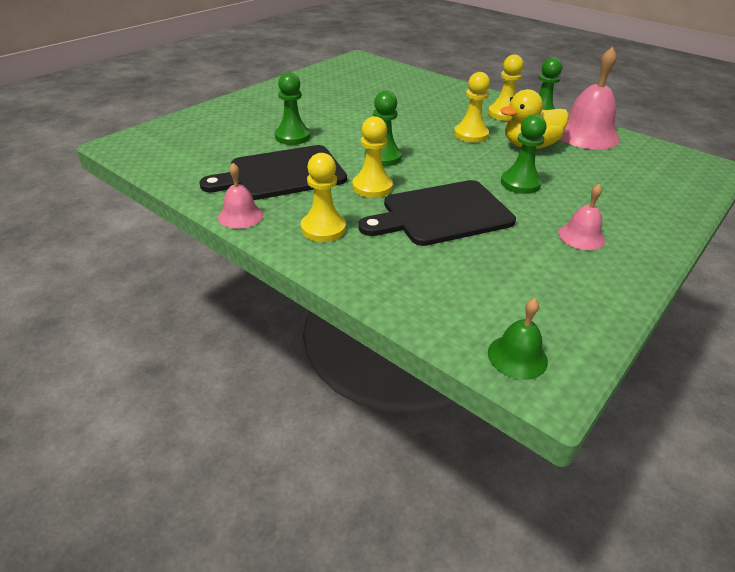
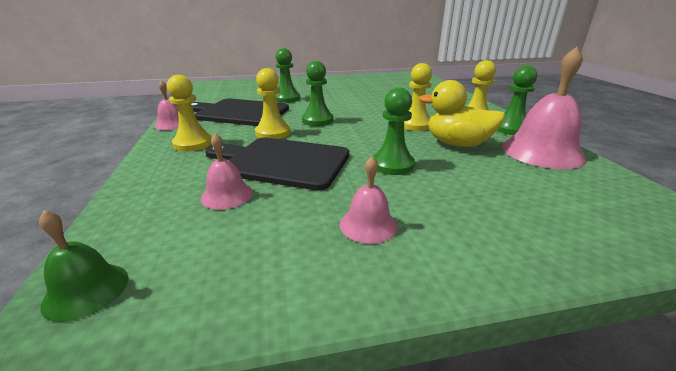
camera: 40 degrees right, 10 degrees down
none -> pink bell [201,133,253,210]

